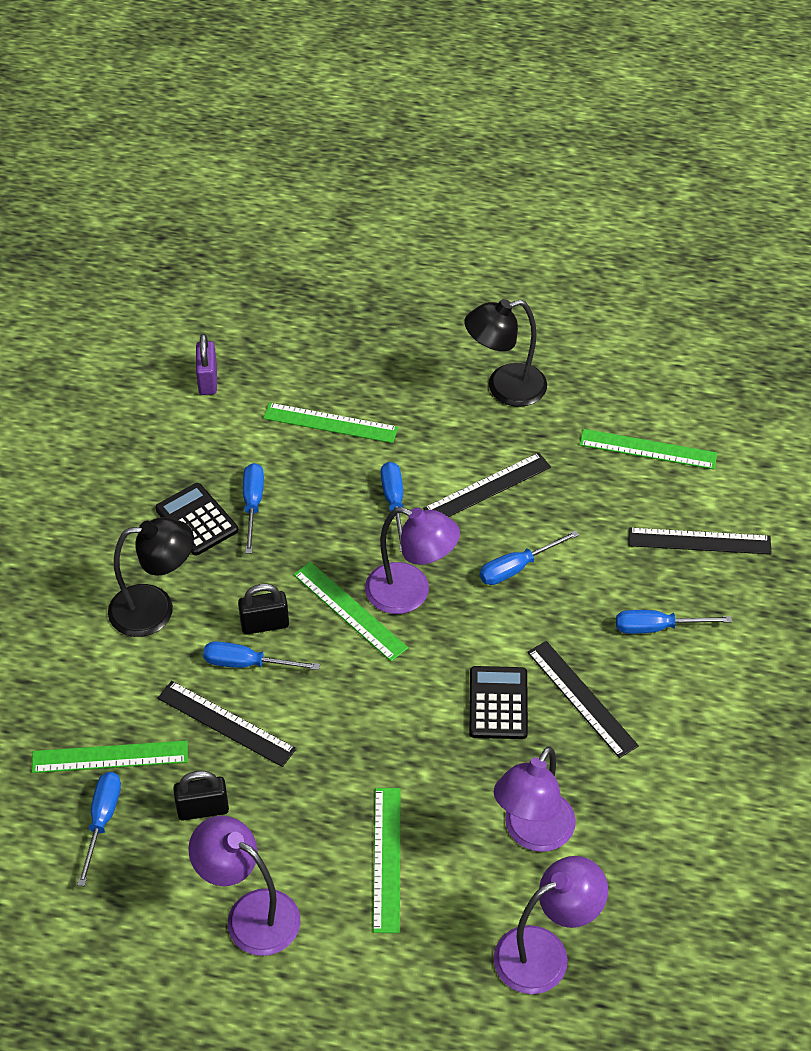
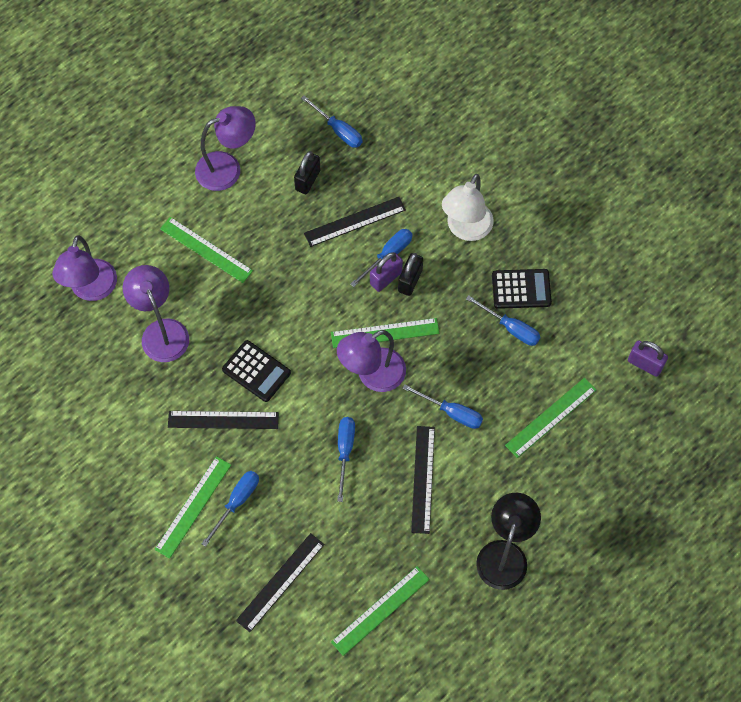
camera: 125 degrees right, 15 degrees up
green ruler [32,740,188,773] -> green ruler moved to [154,456,231,559]
black lamp [108,517,194,637] -> white lamp [442,174,494,241]
none -> purple padlock [370,252,403,292]

